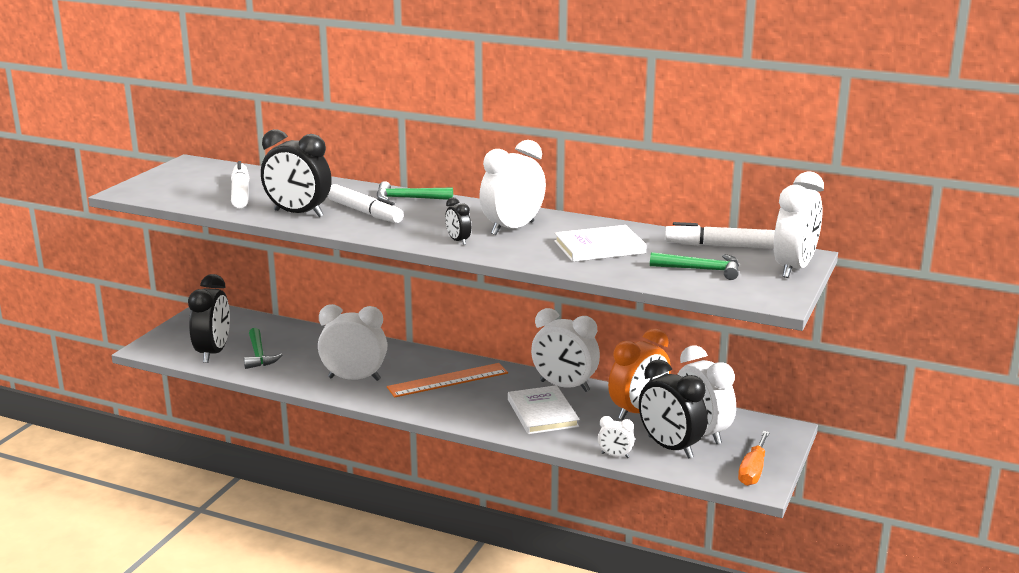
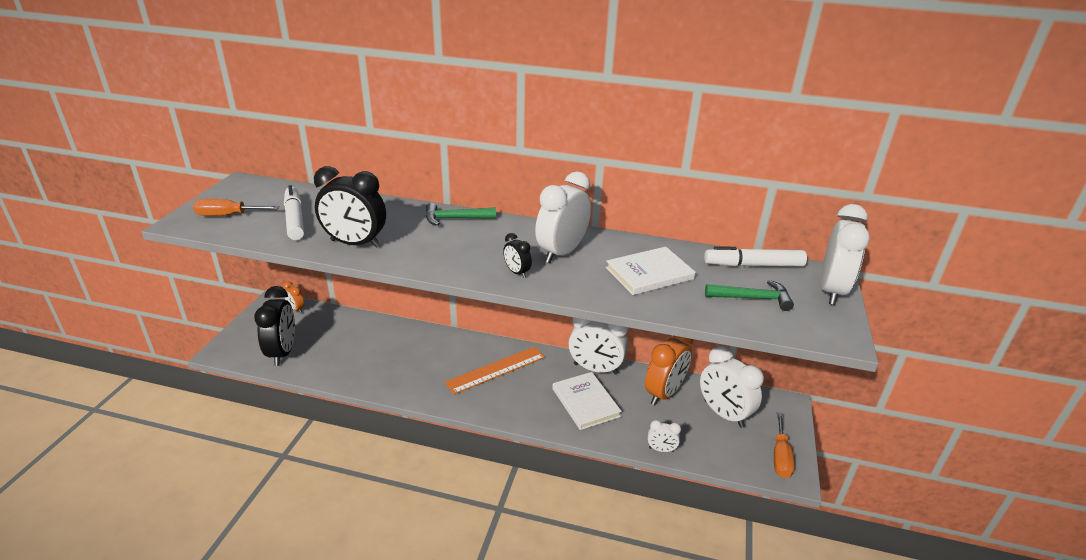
camera: 10 degrees left, 10 degrees up
green hammer [244,328,282,369] -> none
white clock [318,304,387,381] -> none
white marker [327,184,404,223] -> none
black clock [639,360,708,458] -> none
none -> orange screwdriver [193,199,280,216]
none -> orange clock [283,281,304,313]

